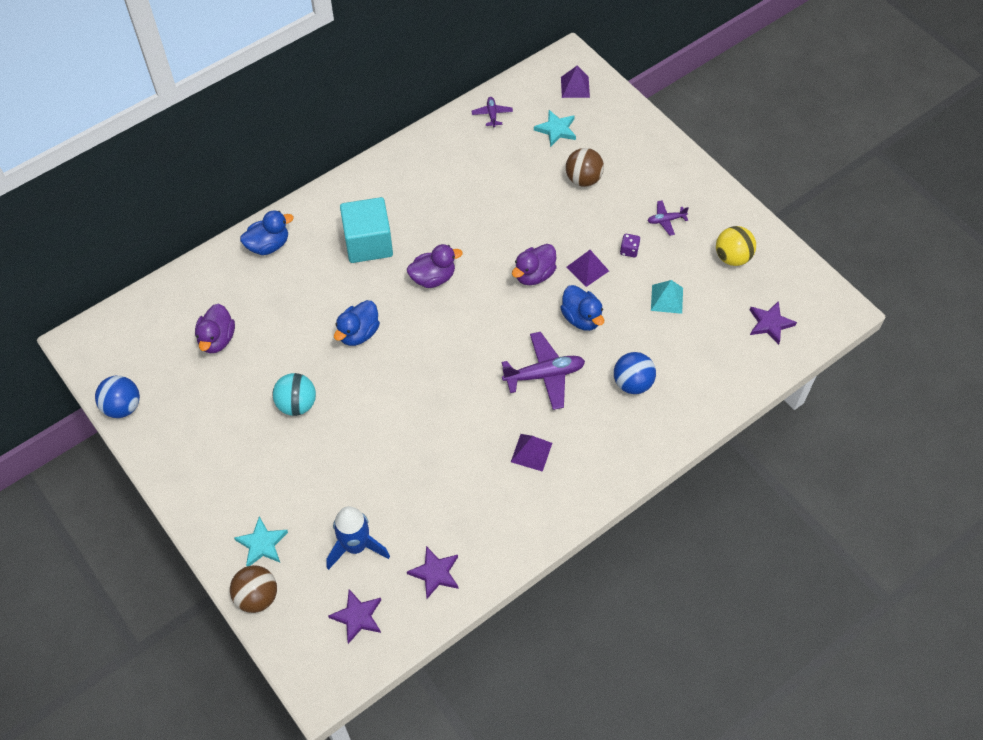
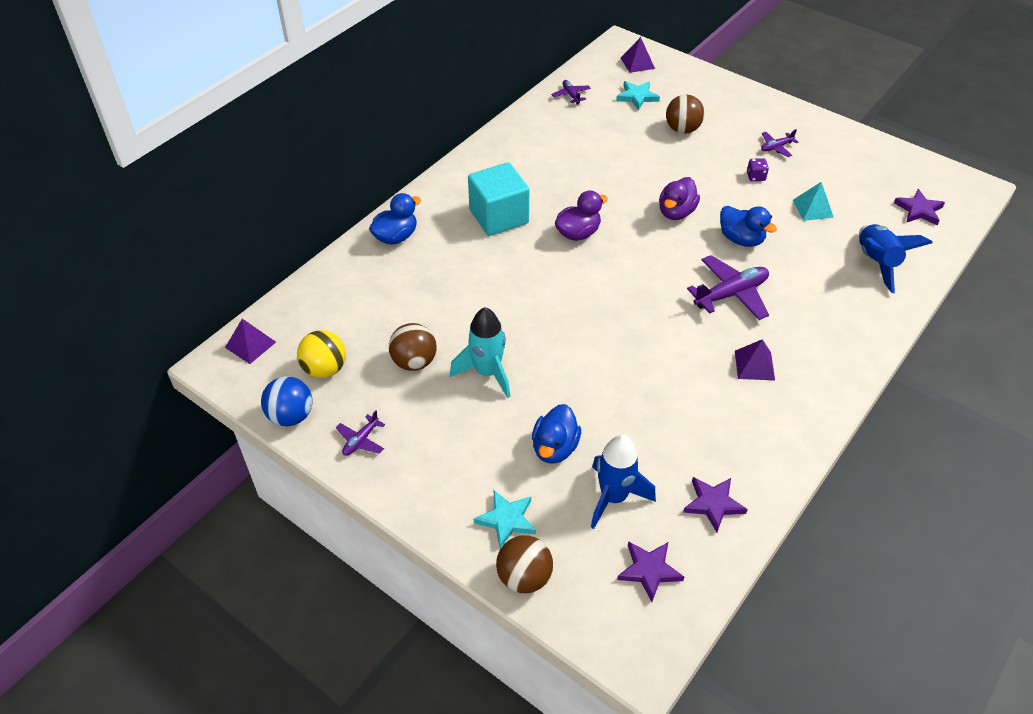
camera: 15 degrees left, 10 degrees down
purple duck [195,304,235,353] -> none
turquoise ball [273,373,316,416] -> turquoise rocket [450,307,510,398]
blue duck [334,300,380,346] -> blue duck moved to [532,404,581,464]
purple pyramid [567,250,609,287] -> purple pyramid moved to [225,319,276,364]
blue ball [614,352,656,394] -> none
yellow ball [716,226,756,266] -> yellow ball moved to [297,330,346,378]
none -> purple plane [336,411,385,456]
none -> brown ball [389,323,437,371]
none -> blue rocket [859,224,933,293]

